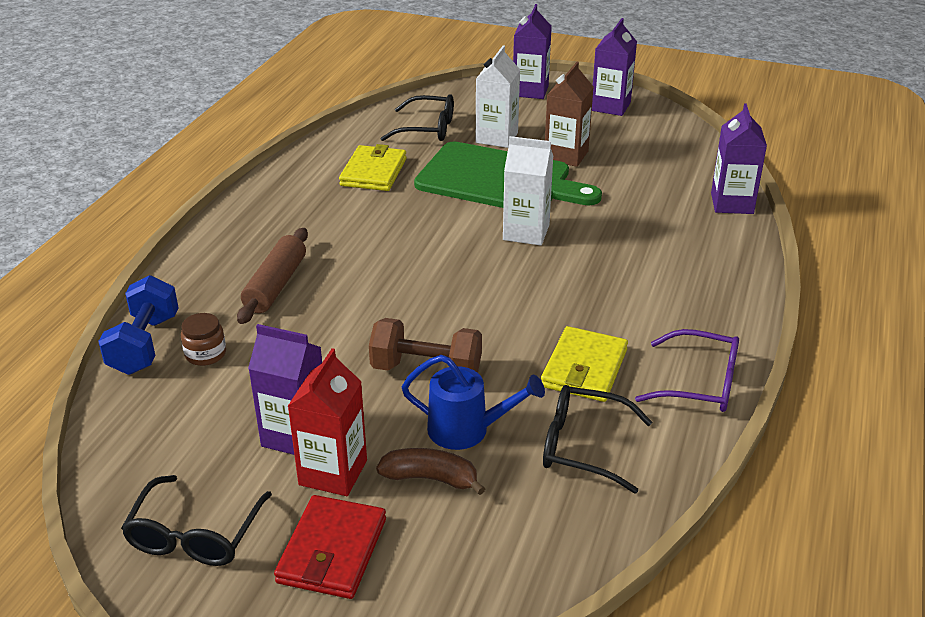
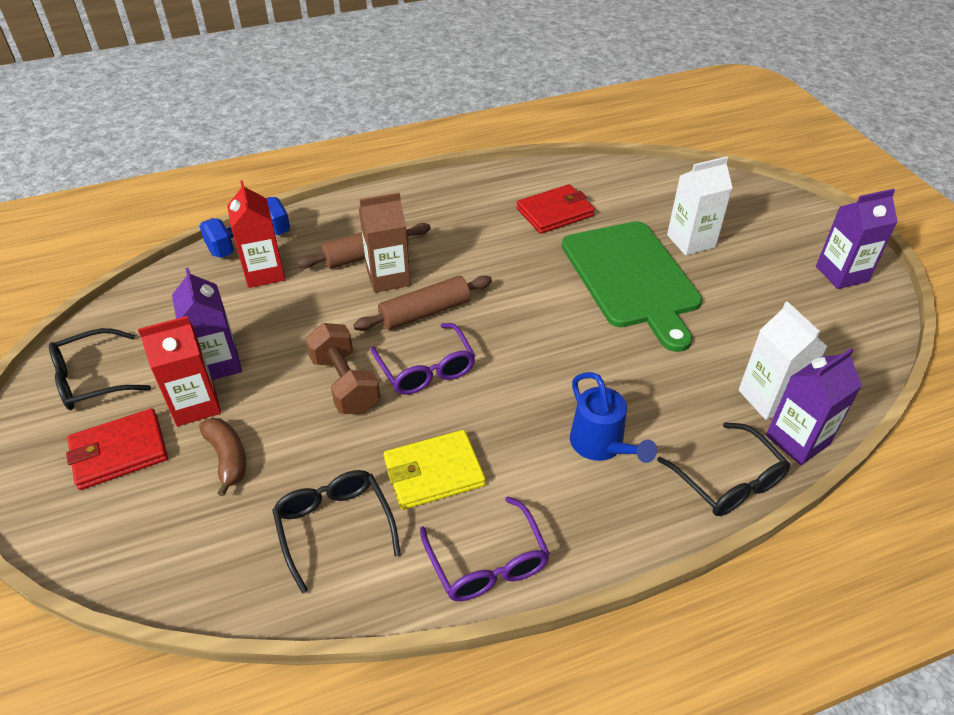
camera: 50 degrees right, 10 degrees up
brown jar [181,313,226,366] -> red carton [227,180,286,288]
yellow wallet [339,144,407,191] -> red wallet [516,184,595,234]
black glasses [380,94,454,141] -> black glasses moved to [657,422,791,516]
blue watering can [402,355,545,450] -> blue watering can moved to [570,372,657,463]
white carton [503,136,553,245] -> white carton moved to [739,301,828,420]
purple carton [513,4,552,99] -> none
brown carton [545,62,594,167] -> brown carton moved to [359,192,411,293]
none -> brown rolling pin [353,276,492,331]
none -> purple glasses [371,323,475,395]

